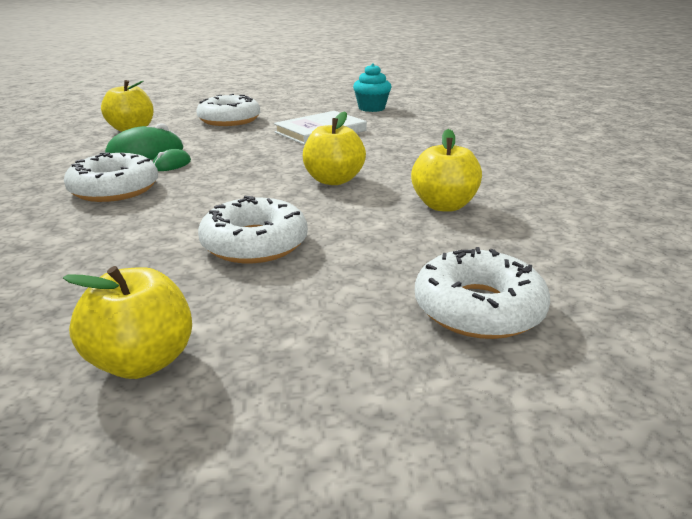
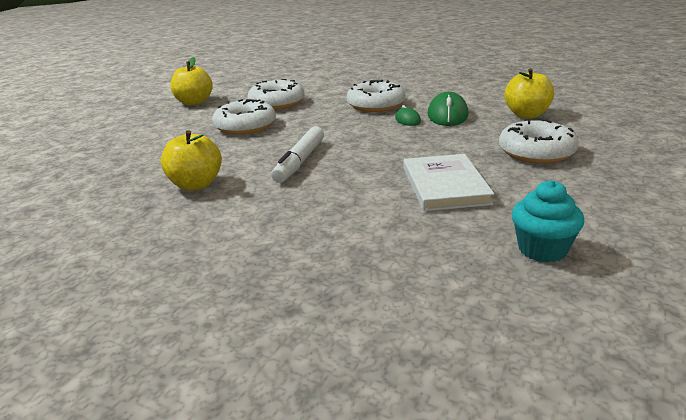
camera: 125 degrees right, 0 degrees up
yellow apple [303,111,366,185] -> white marker [271,126,324,183]
white donut [415,247,550,339] -> white donut moved to [248,79,304,110]

